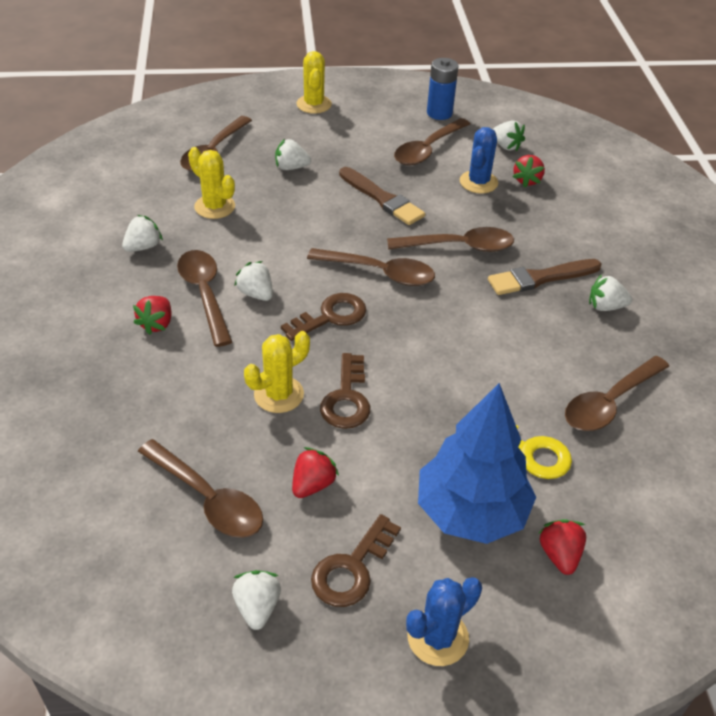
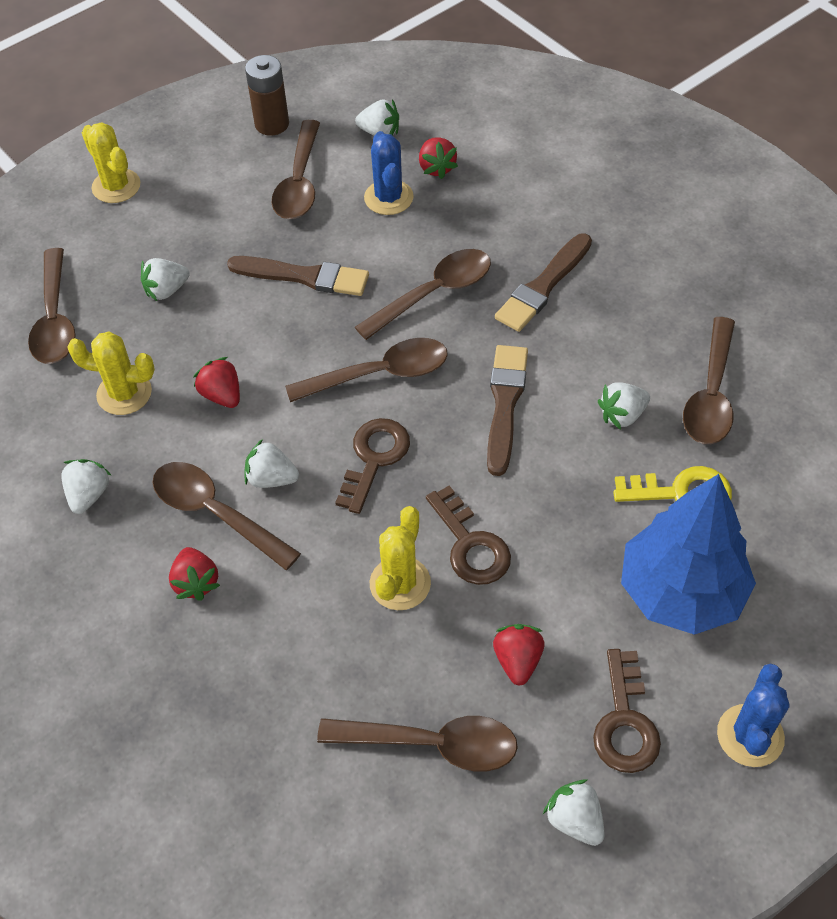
camera: 30 degrees left, 10 degrees up
blue battery [427,58,459,120] -> brown battery [245,55,289,136]
red strawberry [538,519,586,575] -> red strawberry moved to [193,357,240,408]
white strawberry [589,274,632,311] -> white strawberry moved to [598,383,650,430]
none -> brown brush [487,345,528,476]

